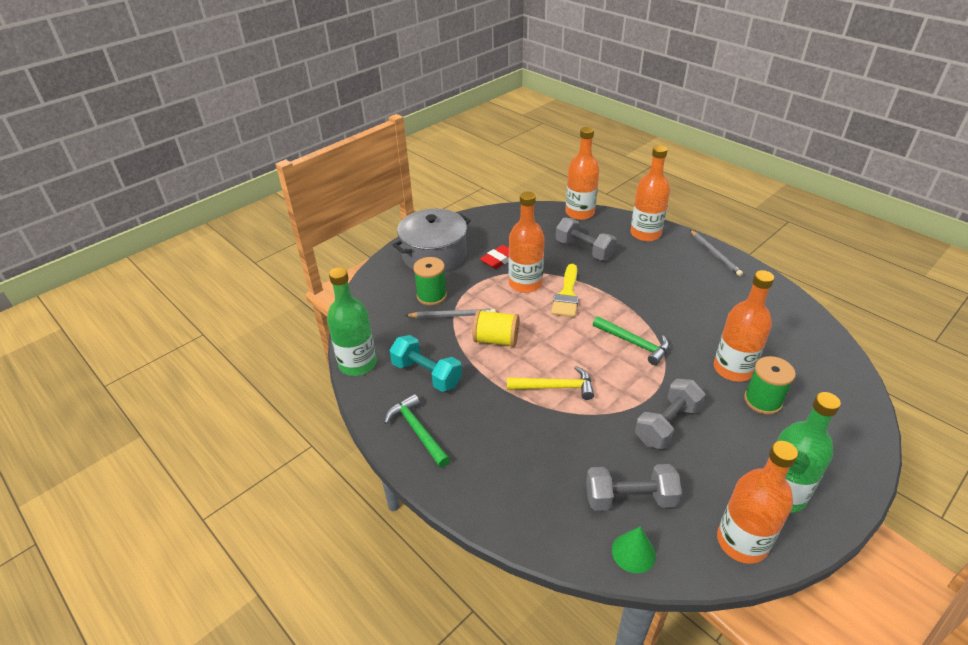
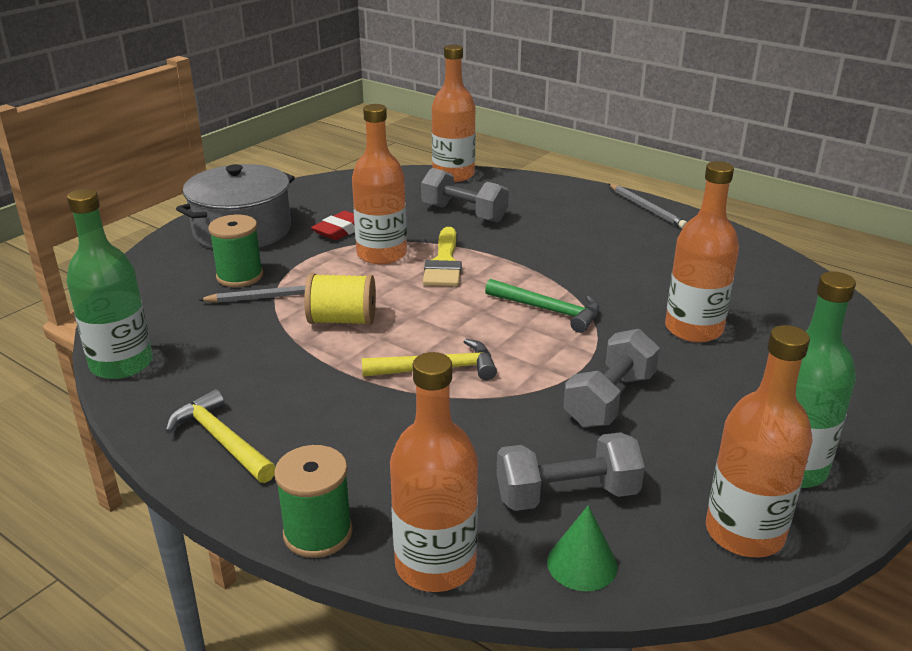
camera: 10 degrees left, 10 degrees down
green hammer [384,394,450,467] -> yellow hammer [166,389,276,483]
turquoise dumbbell [389,335,462,392] -> none
orange bottle [630,145,670,241] -> orange bottle moved to [390,352,478,592]
green spool [744,356,796,415] -> green spool moved to [274,445,353,558]

